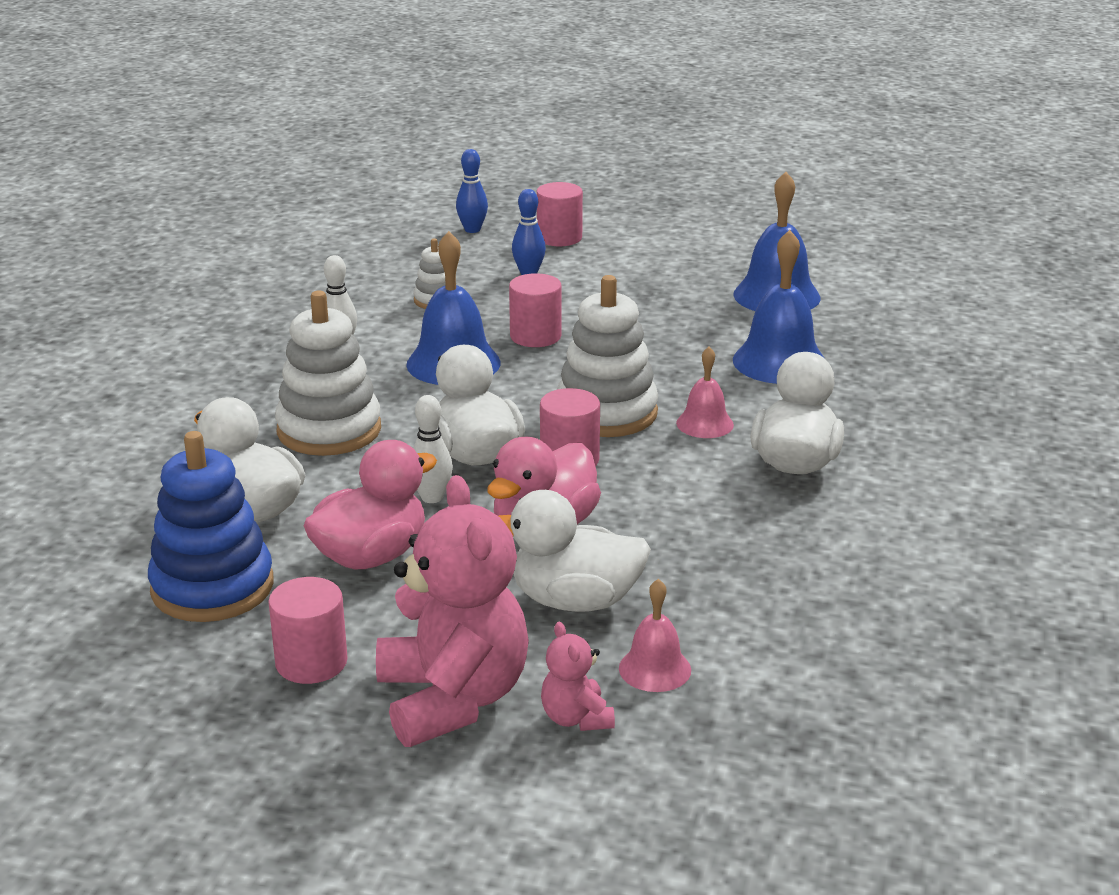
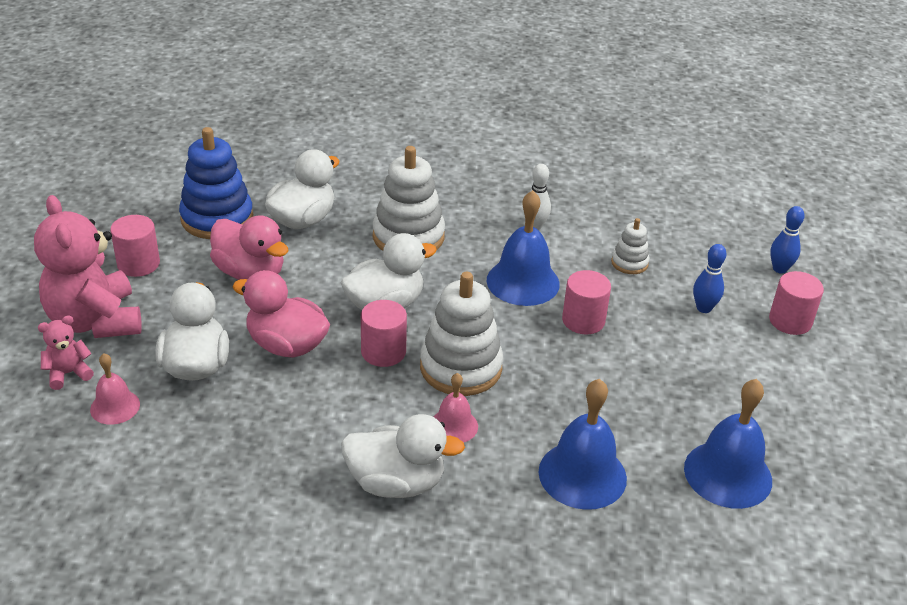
camera: 80 degrees right, 10 degrees up
pink teddy bear [376,475,529,747] -> pink teddy bear turned 90 degrees clockwise [34,195,142,338]
white bowling pin [413,395,453,503] -> none

